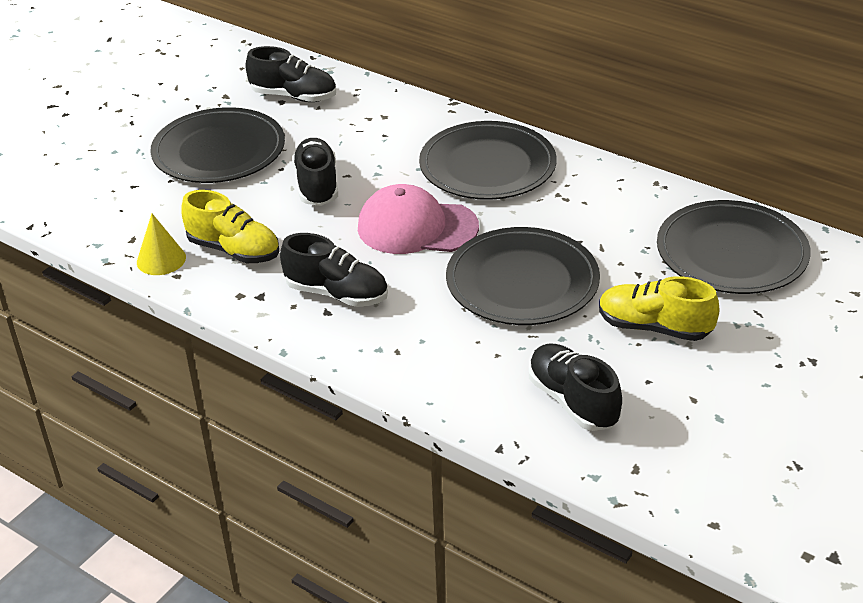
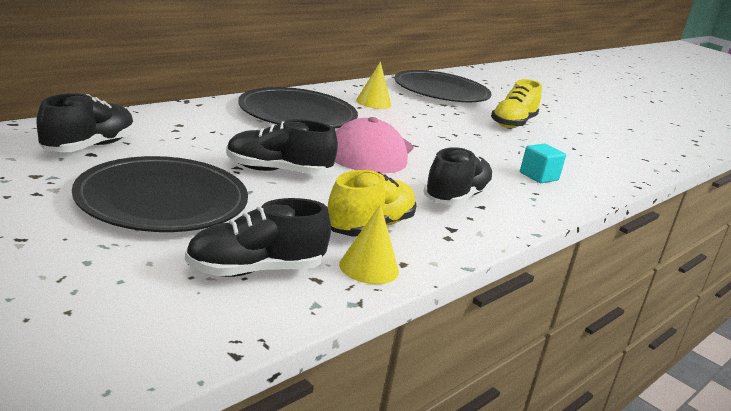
camera: 85 degrees left, 15 degrees down
black plate [446,227,600,325] -> none
black shoe [529,343,622,431] -> black shoe moved to [185,198,331,277]
none -> yellow cone [356,61,391,109]
none -> turquoise cube [520,144,566,183]

